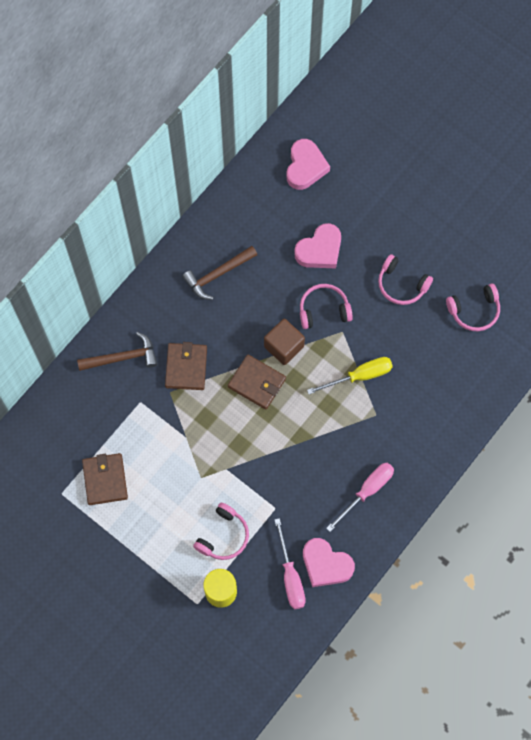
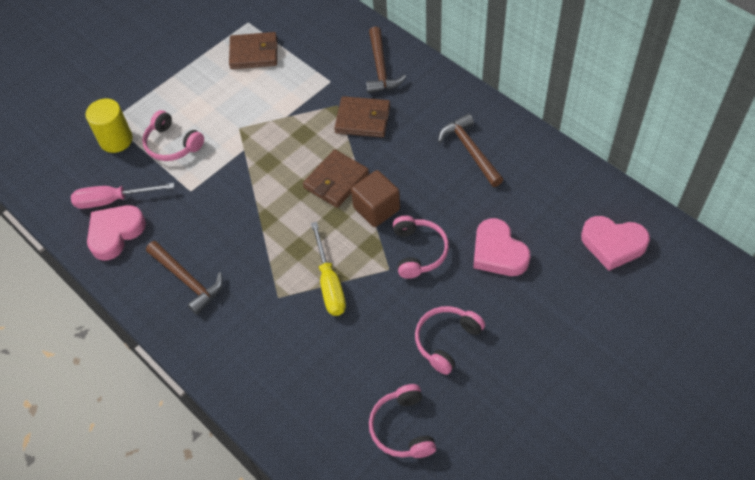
camera: 100 degrees right, 15 degrees down
pink screwdriver [326,463,394,532] -> brown hammer [146,241,223,315]

